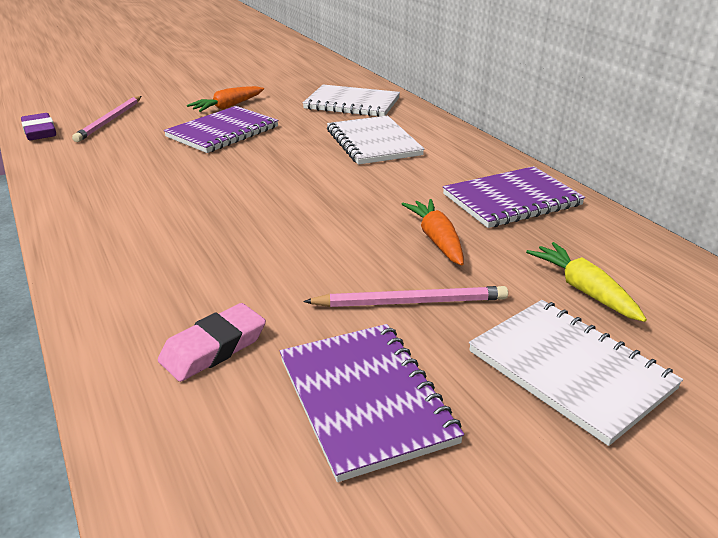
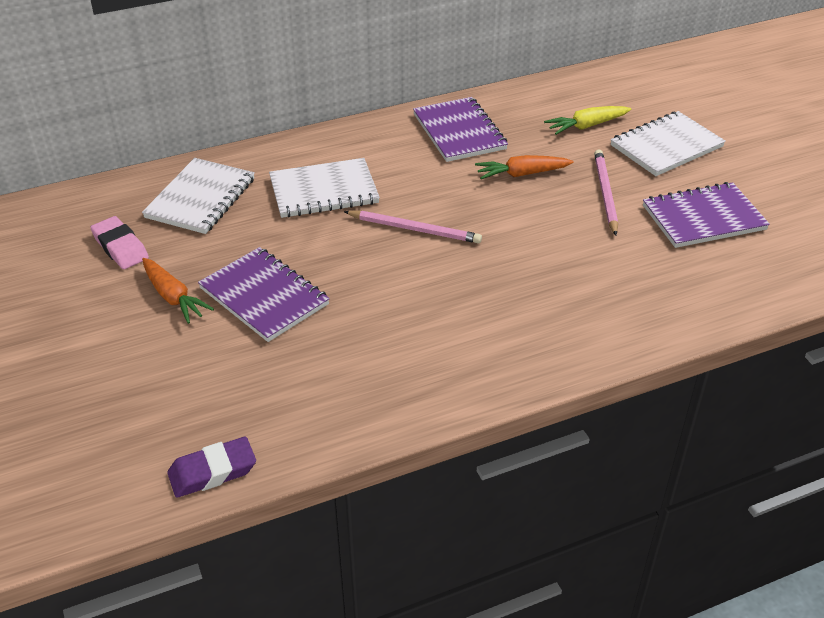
camera: 85 degrees left, 10 degrees up
pink pencil [72,96,142,142] -> pink pencil moved to [344,210,482,244]
pink eraser [158,303,266,382] -> pink eraser moved to [90,216,149,269]

